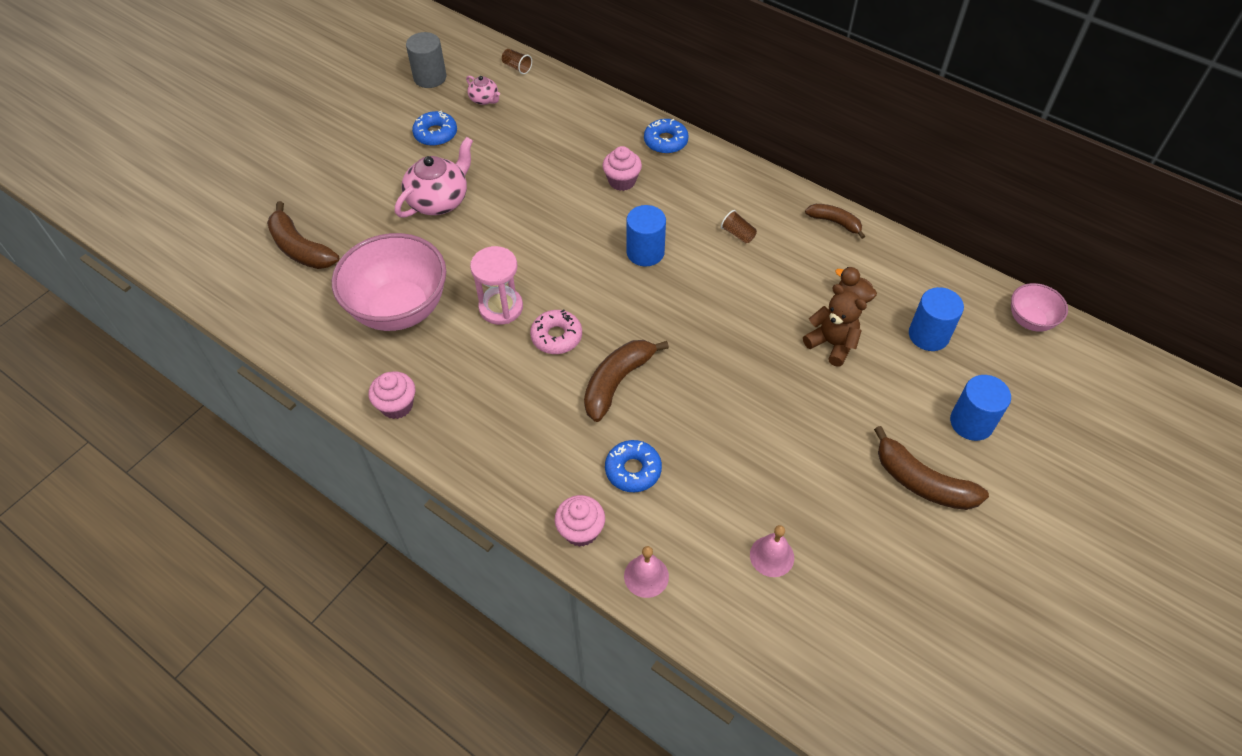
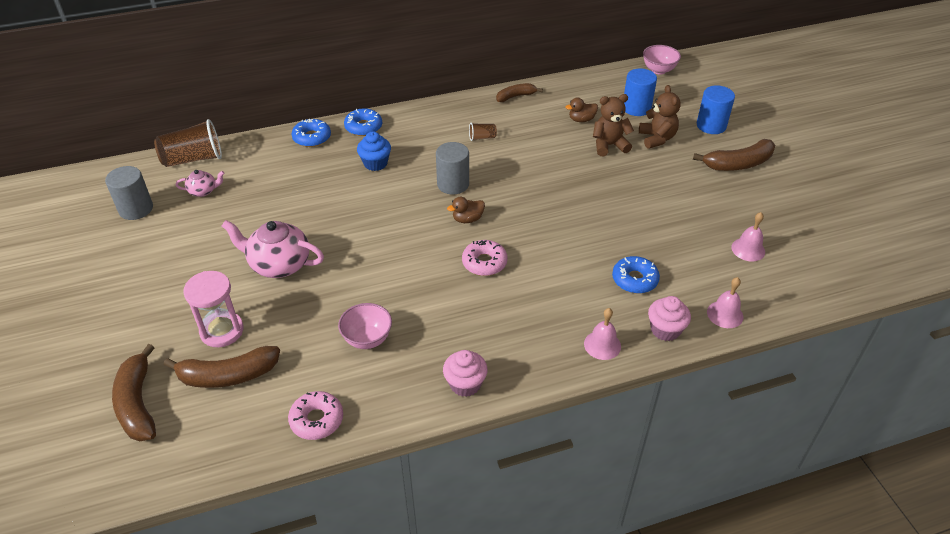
camera: 55 degrees left, 10 degrees down
pink bowl [332,233,446,331] -> pink bowl [338,303,392,349], size x0.49
pink teapot [395,137,473,218] -> pink teapot turned 60 degrees counterclockwise [222,220,324,278]
blue donut [412,111,457,146] -> blue donut moved to [292,119,331,147]
pink hourglass [470,246,523,325] -> pink hourglass moved to [183,271,244,347]
brown cup [502,49,532,74] -> brown cup [154,119,222,167], size x2.14
brown banana [584,340,669,422] -> brown banana moved to [112,344,156,441]
pink cupcake [602,146,642,191] -> blue cupcake [357,131,391,171]
blue cylinder [626,205,666,267] -> grey cylinder [436,142,469,194]
none -> pink donut [288,391,343,440]
none -> brown duck [447,197,485,223]
none -> pink bell [584,308,621,360]
none -> brown teddy bear [639,85,681,149]

